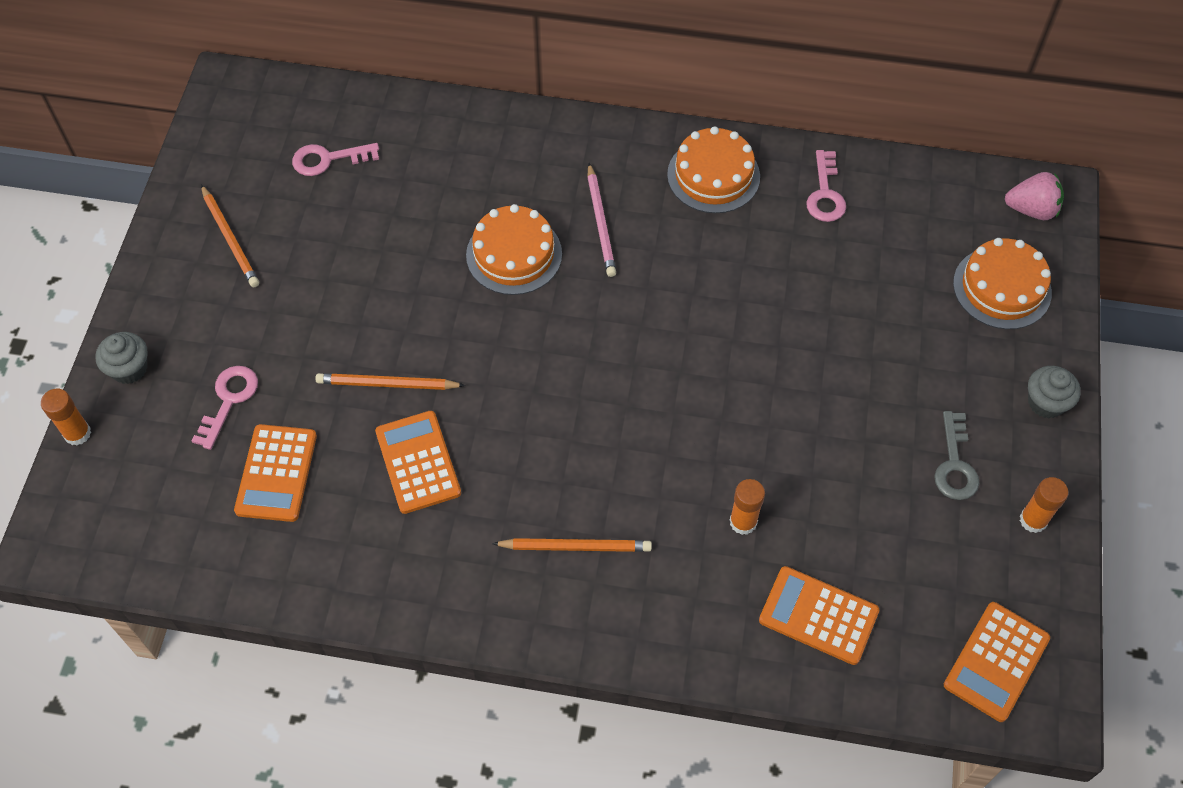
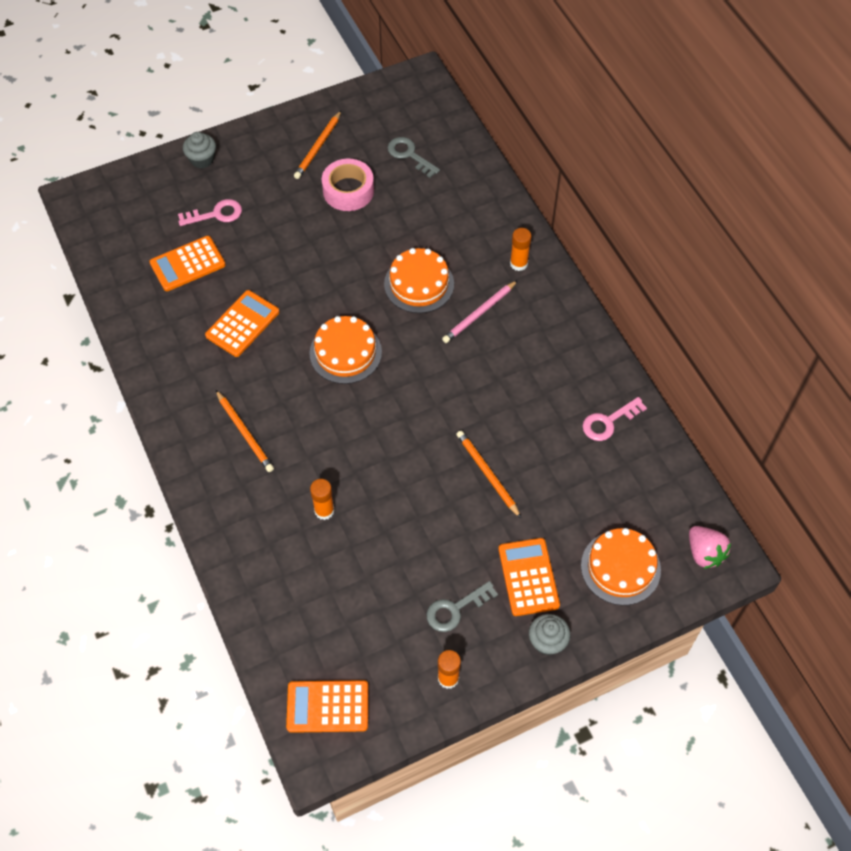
camera: 55 degrees right, 0 degrees up
orange glue stick [41,389,91,446] -> orange glue stick moved to [510,228,532,271]
pink key [292,143,379,176] -> grey key [387,137,440,178]
orange pencil [315,373,465,390] -> orange pencil moved to [456,431,521,518]
orange cake [667,126,760,213] -> orange cake moved to [309,316,382,384]
orange calculator [759,566,879,665] -> orange calculator moved to [498,538,560,616]
none -> pink tape [322,159,374,211]

